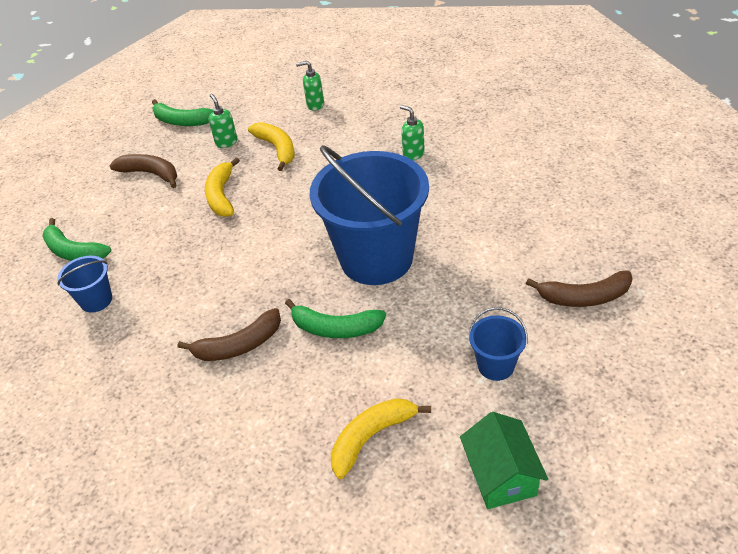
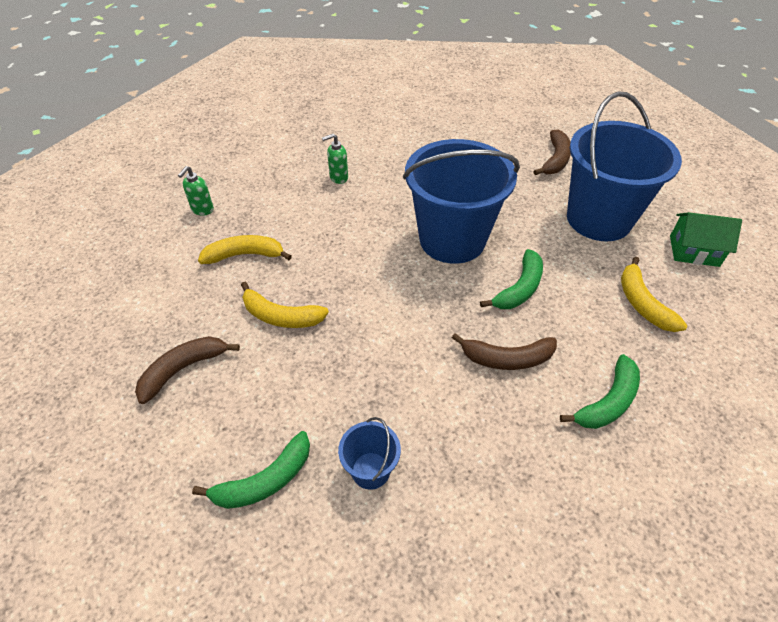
camera: 70 degrees left, 5 degrees up
green banana [152,99,213,126] -> green banana moved to [560,354,640,429]
brown banana [178,308,281,361] -> brown banana turned 90 degrees clockwise [452,333,557,370]
green soap dispenser [209,94,237,148] -> none
blue bucket [469,307,528,381] -> blue bucket [567,91,682,241], size x2.33

